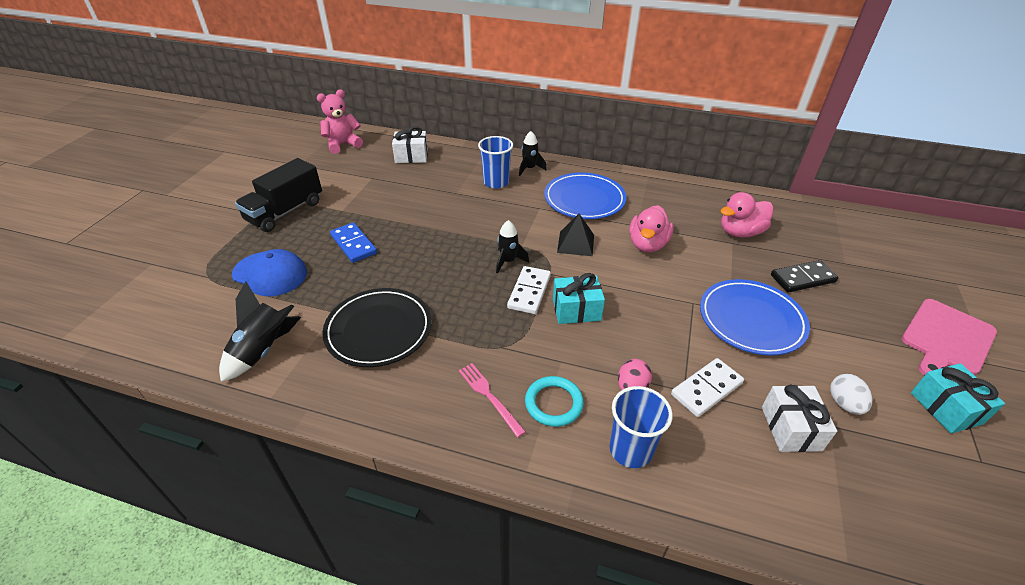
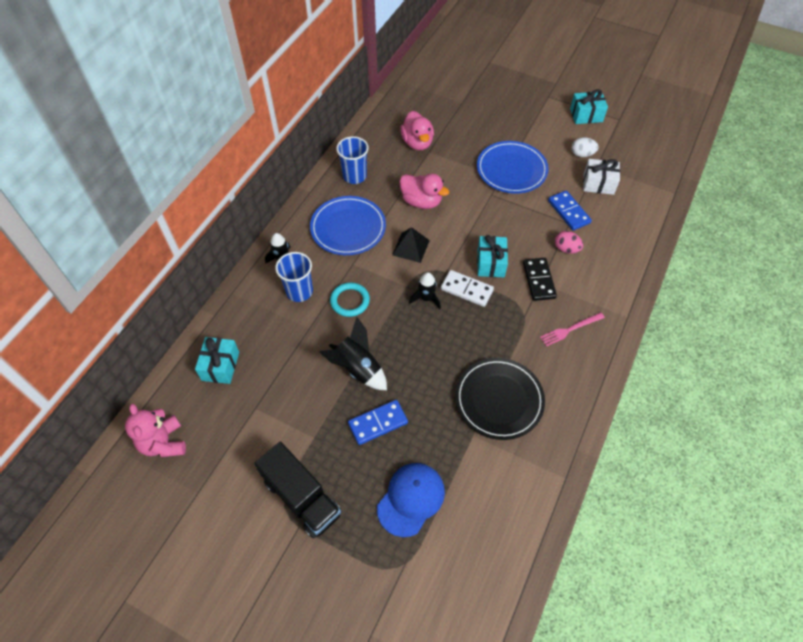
camera: 80 degrees left, 15 degrees up
black rocket [219,281,301,382] -> black rocket moved to [319,317,387,390]
white gift [392,126,428,163] -> turquoise gift [195,337,239,384]
turquoise ring [525,376,584,427] -> turquoise ring moved to [330,282,370,317]
blue cup [610,386,673,468] -> blue cup moved to [336,136,369,184]
white domino [671,358,744,417] -> blue domino [548,191,592,230]
black domino [771,260,838,292] -> black domino moved to [523,258,557,301]
pink cutting board [902,299,997,376] -> none

